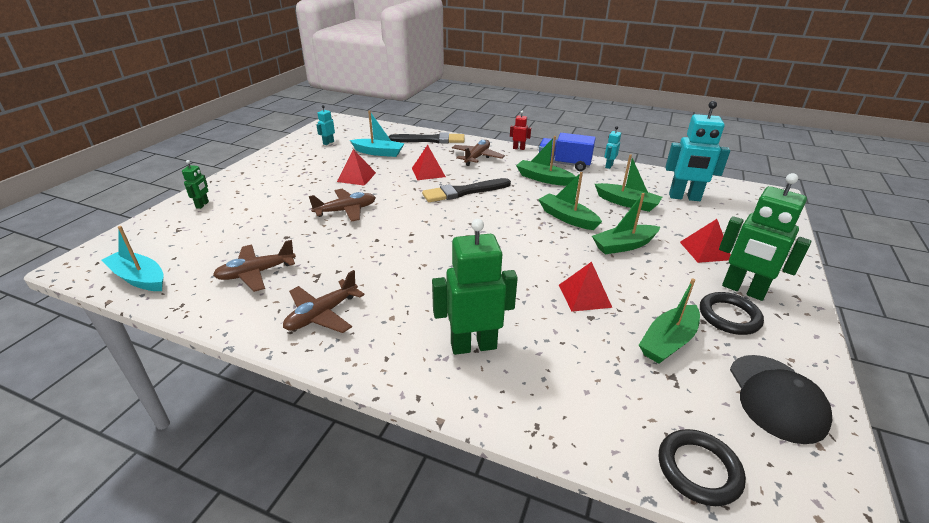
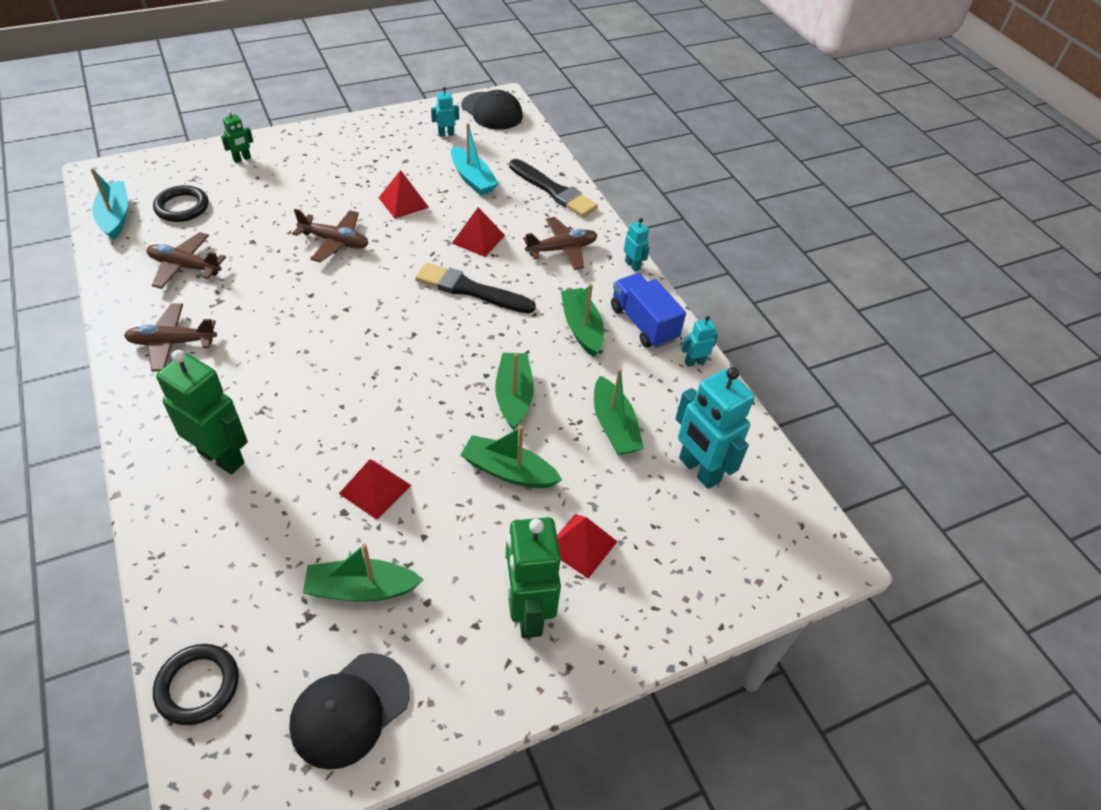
camera: 40 degrees right, 15 degrees up
red robot [510,111,531,150] -> turquoise robot [624,218,650,272]
black ring [700,292,764,335] -> black ring moved to [153,185,209,222]
none -> black cap [461,90,523,130]

